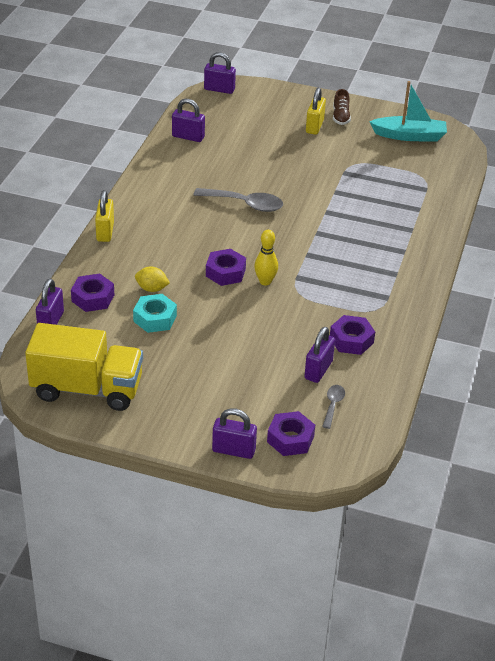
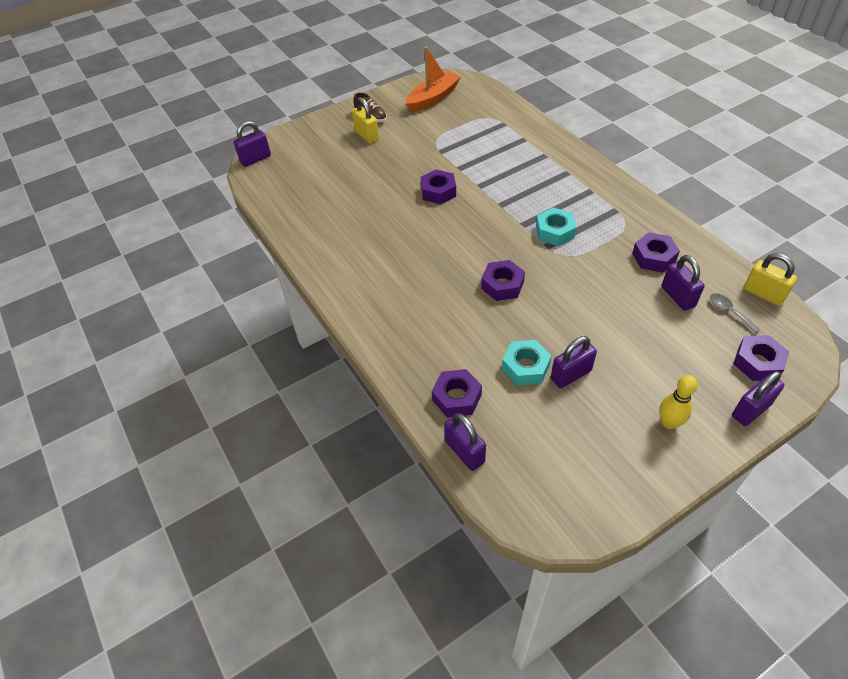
camera: 45 degrees left, 10 degrees up
yellow truck [25,323,143,411] -> none
yellow padlock [95,190,114,242] -> yellow padlock moved to [744,253,797,306]
yellow lemon [135,266,170,292] -> none
purple padlock [172,99,205,142] -> purple padlock moved to [551,336,597,388]
grey spoon [193,188,283,212] -> none
yellow bowling pin [254,230,278,285] -> yellow bowling pin moved to [659,375,698,429]
turquoise boat [369,81,447,141] -> orange boat [406,47,461,112]
none -> purple nut [421,169,456,204]
none -> turquoise nut [536,207,576,246]

